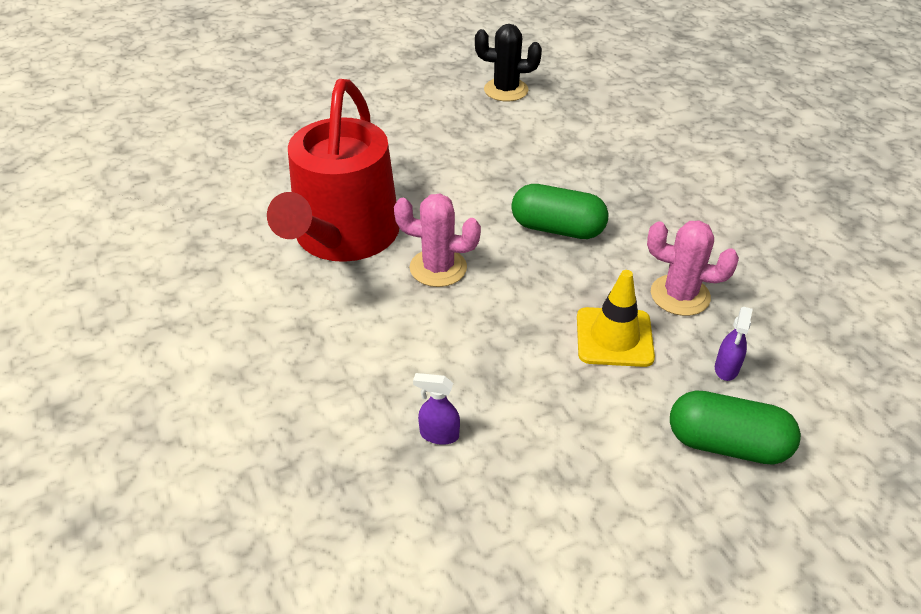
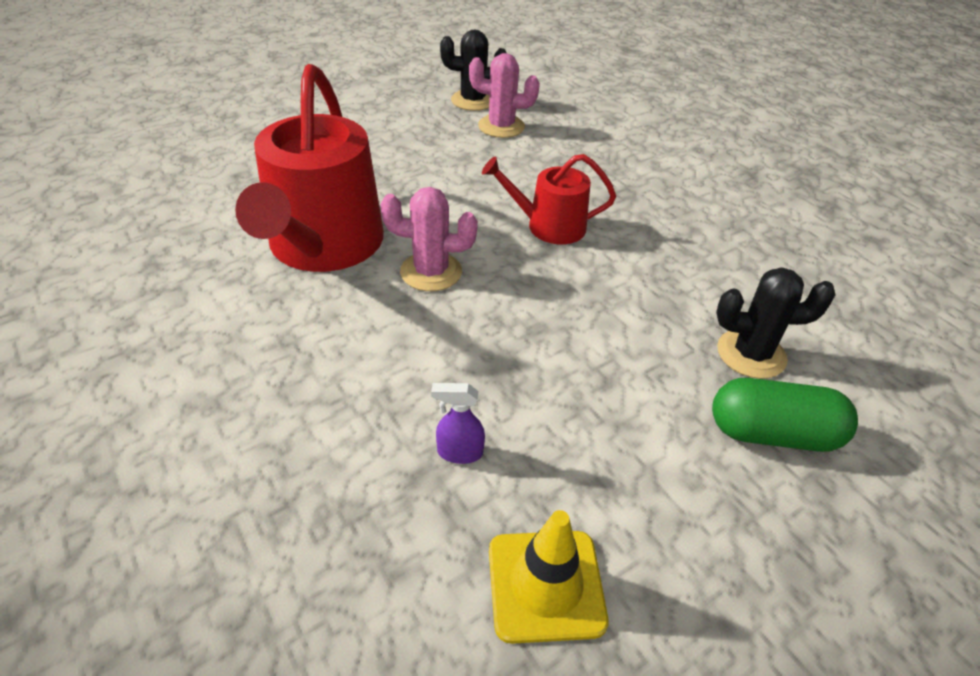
camera: 10 degrees left, 0 degrees up
green capsule [511,184,609,239] -> red watering can [482,154,616,244]
yellow traffic cone [577,270,655,367] -> yellow traffic cone moved to [489,510,608,644]
pink cactus [647,221,739,316] -> pink cactus moved to [469,53,540,138]
purple spray bottle [715,307,753,381] -> black cactus [716,267,836,379]

